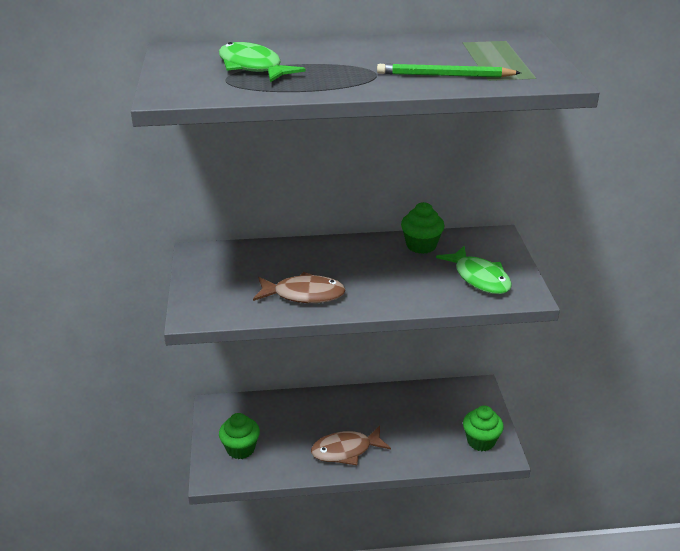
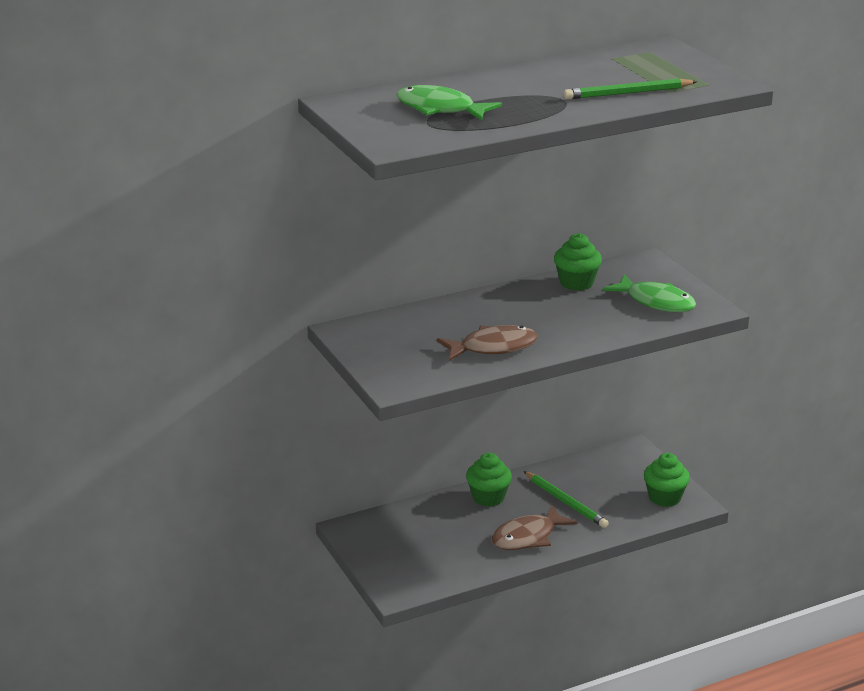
camera: 20 degrees left, 5 degrees down
green cupcake [219,413,260,459] -> green cupcake moved to [466,453,512,507]
none -> green pencil [524,471,609,528]

